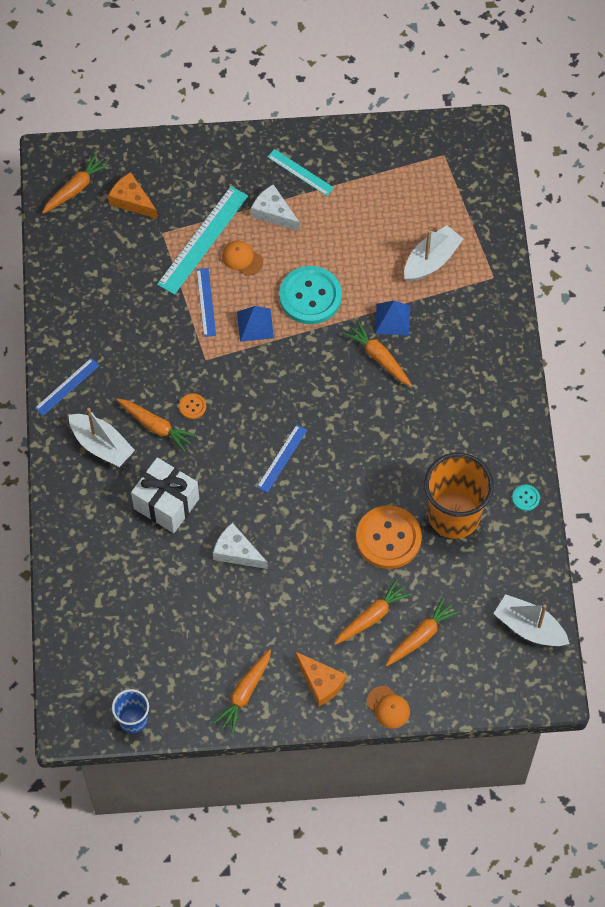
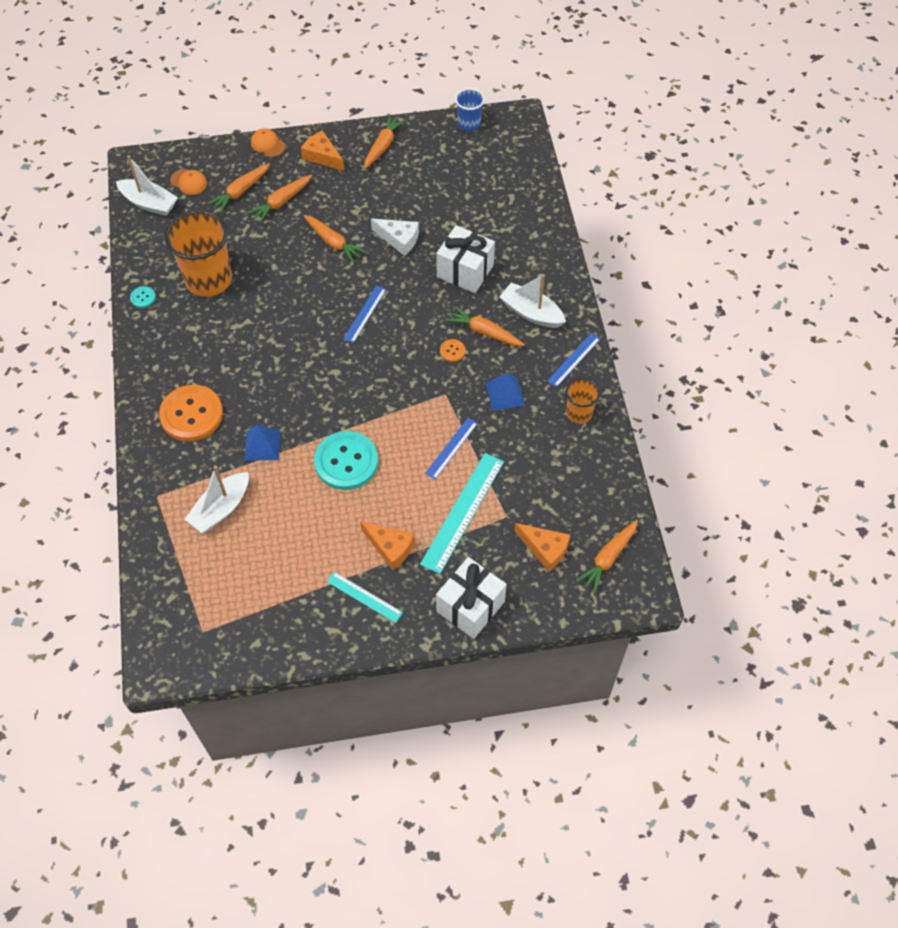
camera: 175 degrees right, 5 degrees down
blue ruler [196,268,216,337] -> blue ruler turned 45 degrees clockwise [425,418,478,480]
orange cap [222,241,263,276] -> orange cap moved to [170,169,207,195]
blue pyramid [237,306,274,342] -> blue pyramid moved to [486,373,525,411]
white cheese [251,184,300,231] -> orange cheese [360,521,415,570]
orange carrot [343,321,412,386] -> orange carrot moved to [304,215,367,263]
orange button [356,505,422,569] -> orange button moved to [159,385,223,441]
none -> white gift [436,557,507,639]
none -> orange cup [566,378,600,424]

